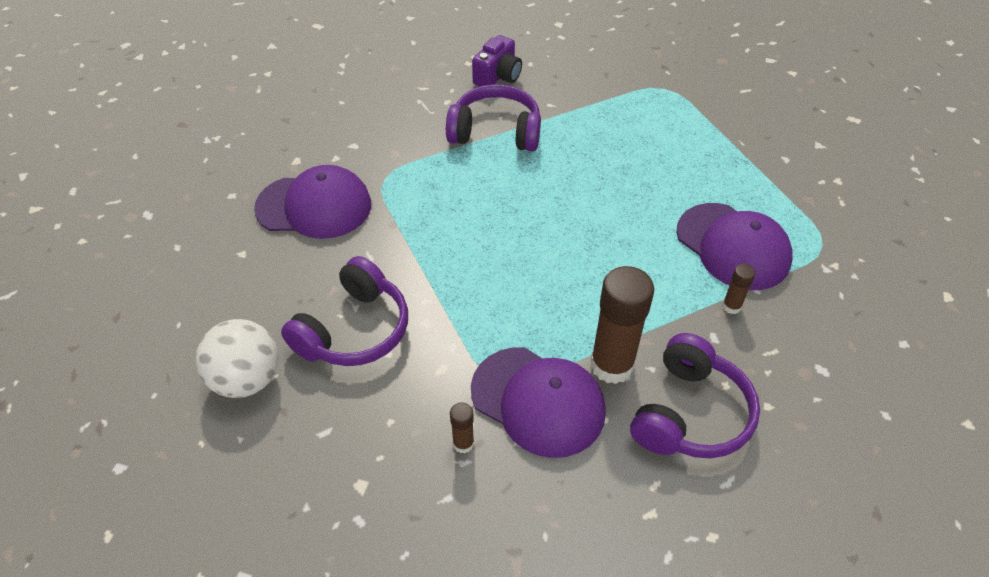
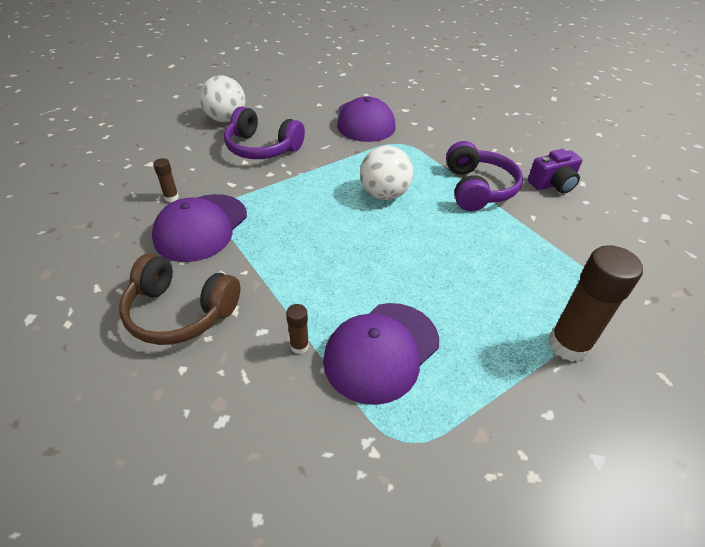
camera: 80 degrees right, 5 degrees down
purple camera [472,35,522,86] -> purple camera turned 45 degrees counterclockwise [528,149,582,194]
brown glue stick [590,266,654,384] -> brown glue stick moved to [549,245,643,362]
purple headphones [630,333,760,458] -> brown headphones [119,253,240,345]
none -> white ball [360,146,413,200]

